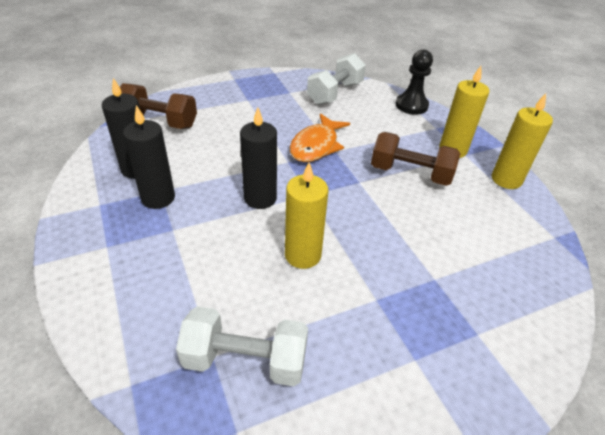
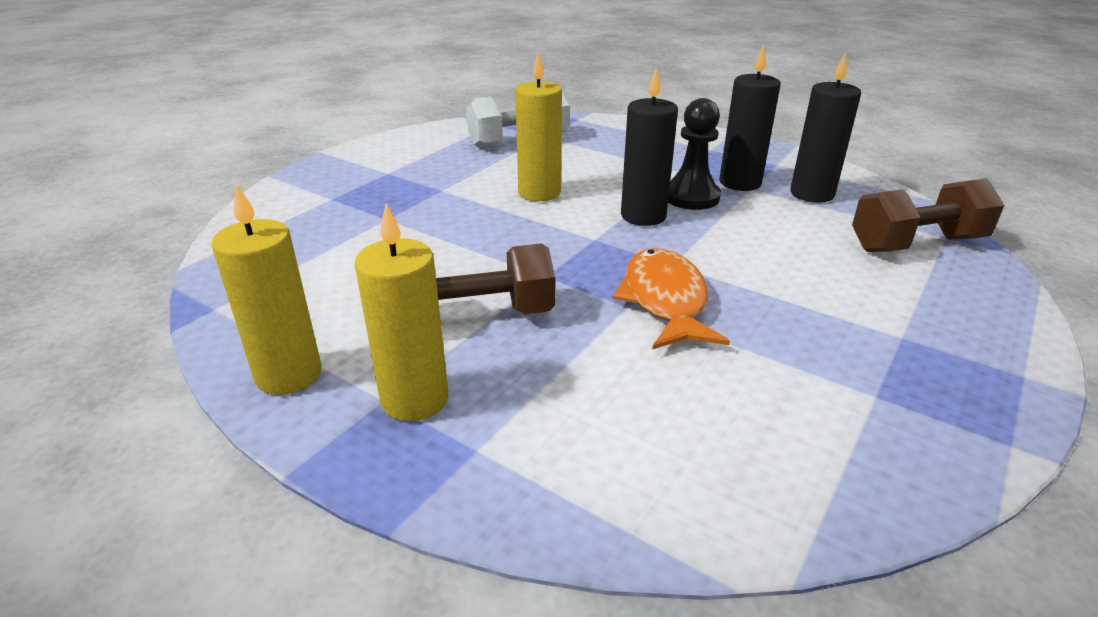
camera: 150 degrees right, 10 degrees down
white dumbbell [307,53,366,105] -> none
black pawn [396,50,433,115] -> black pawn moved to [668,98,721,210]

